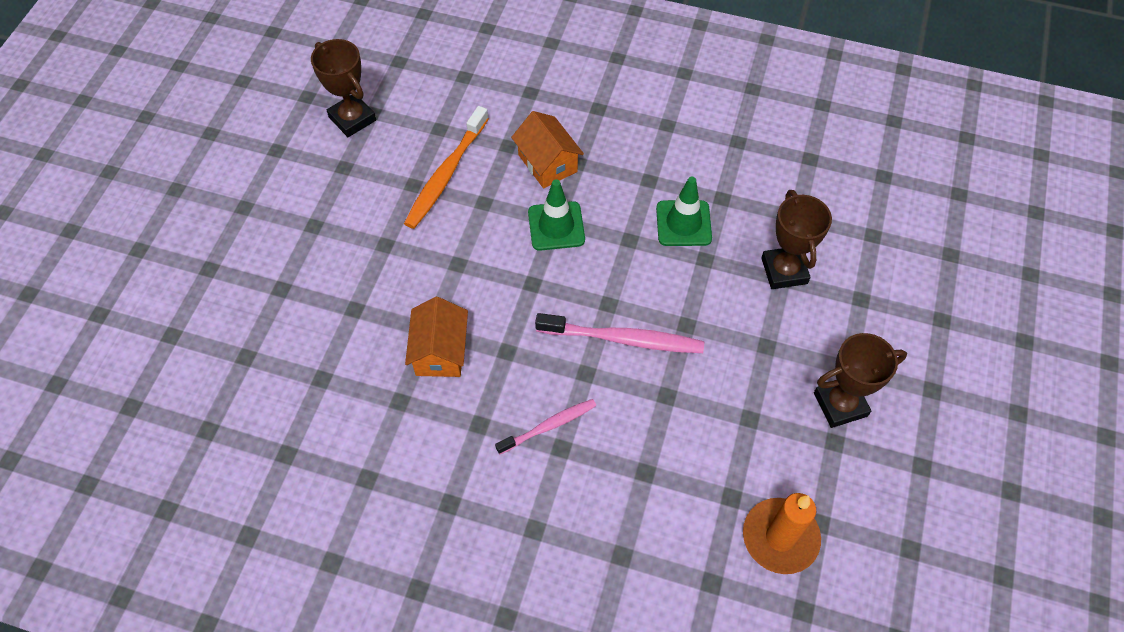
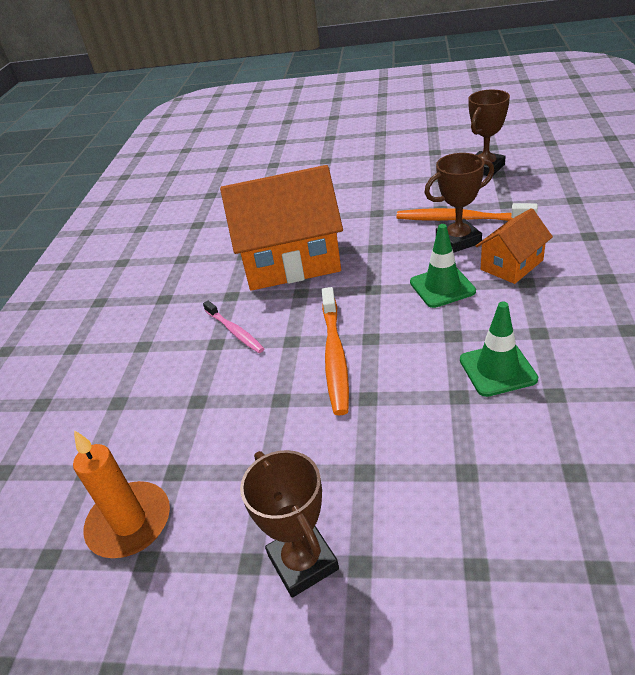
camera: 85 degrees right, 20 degrees down
orange house [405,297,468,377] -> orange house [220,165,343,291], size x1.98
pink toothbrush [535,313,704,353] -> orange toothbrush [322,287,349,416]
brown trophy [761,190,832,289] -> brown trophy moved to [424,153,494,253]

